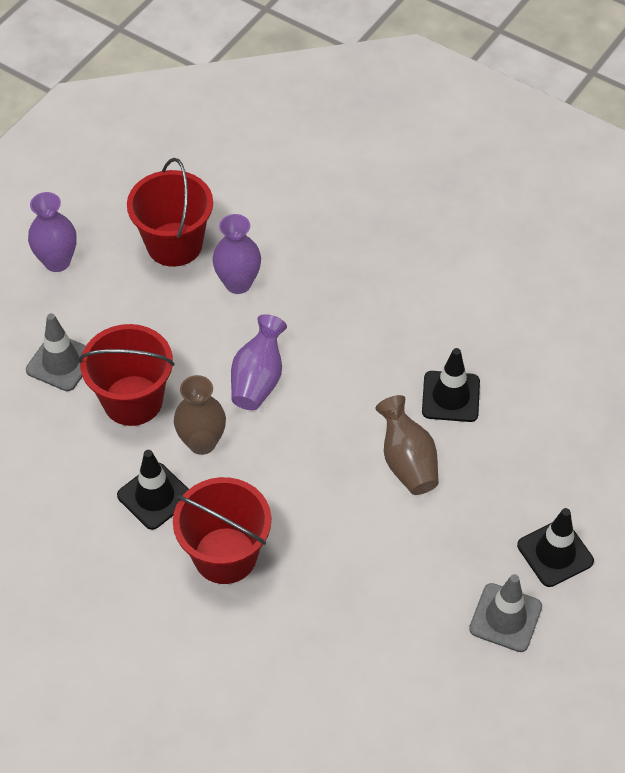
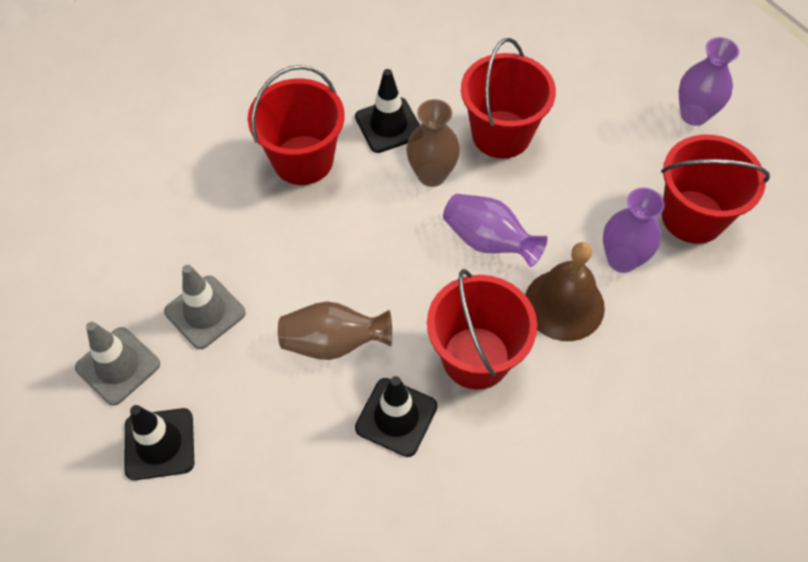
camera: 110 degrees right, 5 degrees up
grey traffic cone [26,313,86,391] -> grey traffic cone moved to [164,265,246,349]
none -> red bucket [427,269,537,390]
none -> brown bell [525,242,605,341]

